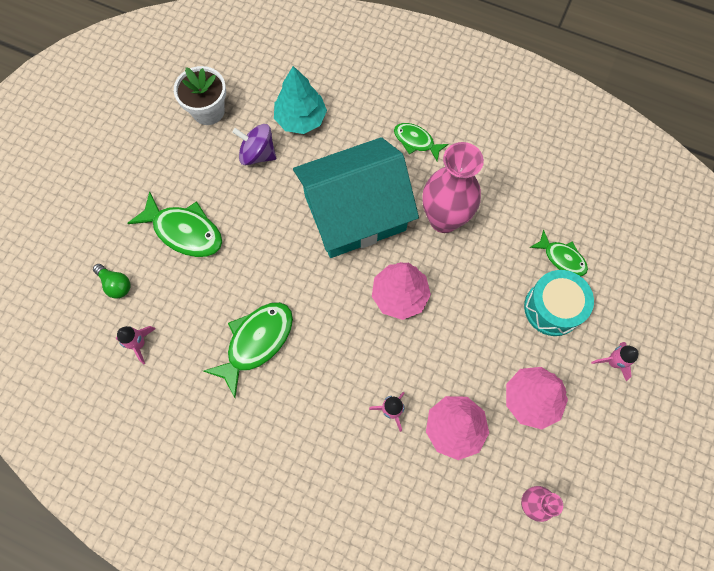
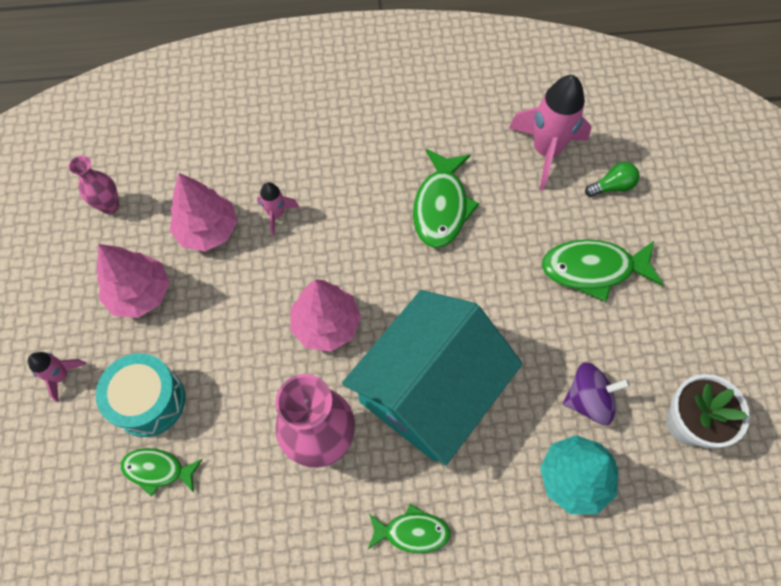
camera: 150 degrees right, 5 degrees down
green light bulb [93,264,130,299] -> green light bulb turned 150 degrees clockwise [585,162,639,197]
pink rocket [116,326,155,365] -> pink rocket [509,75,592,190], size x1.99

